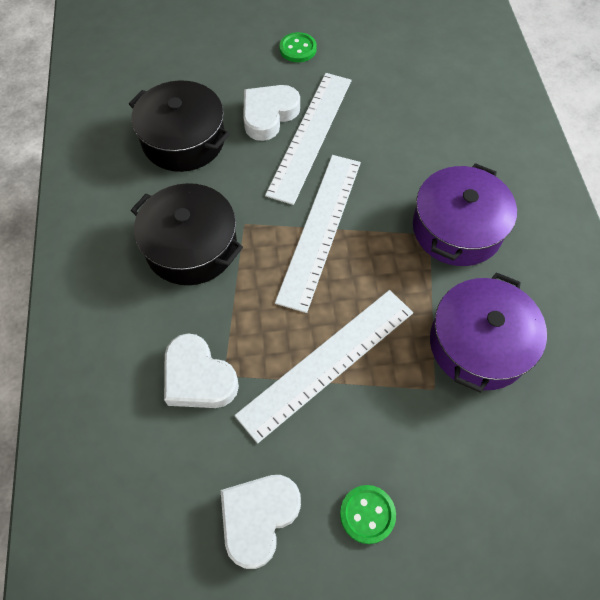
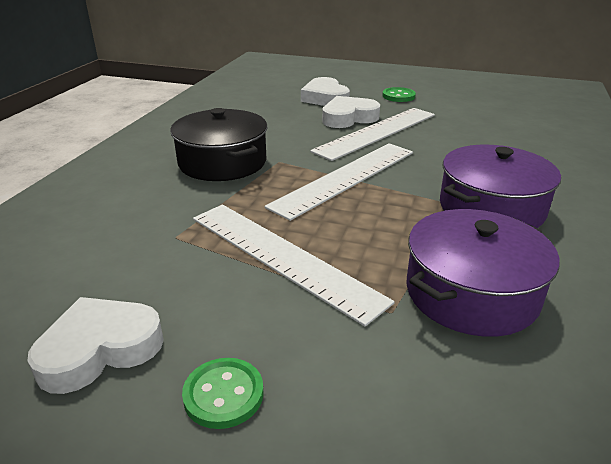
camera: 25 degrees right, 30 degrees down
black pot [129,80,230,172] -> none
white heart [164,333,239,408] -> white heart moved to [301,77,350,106]
white ruler [234,290,413,443] -> white ruler turned 60 degrees clockwise [193,205,395,326]

